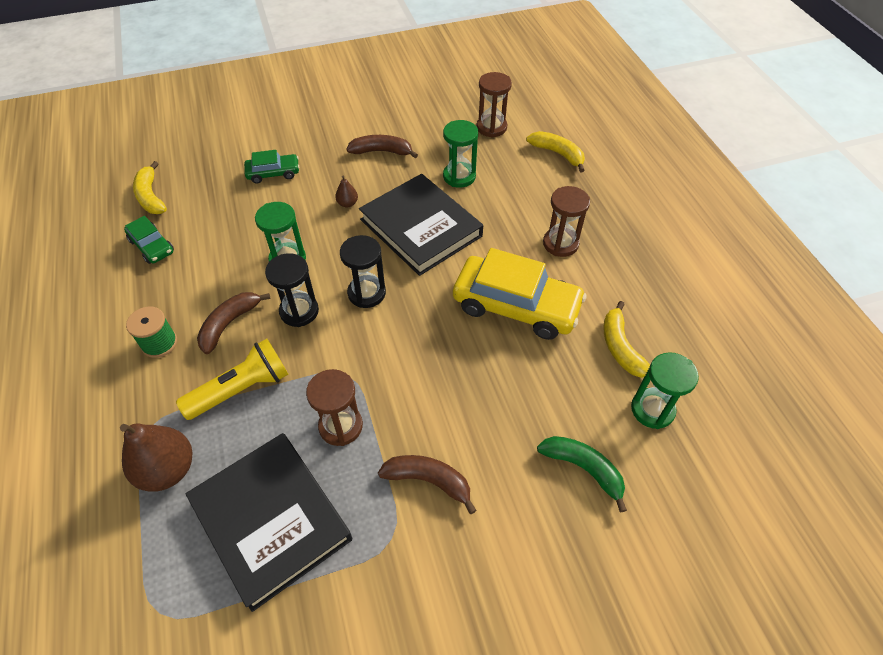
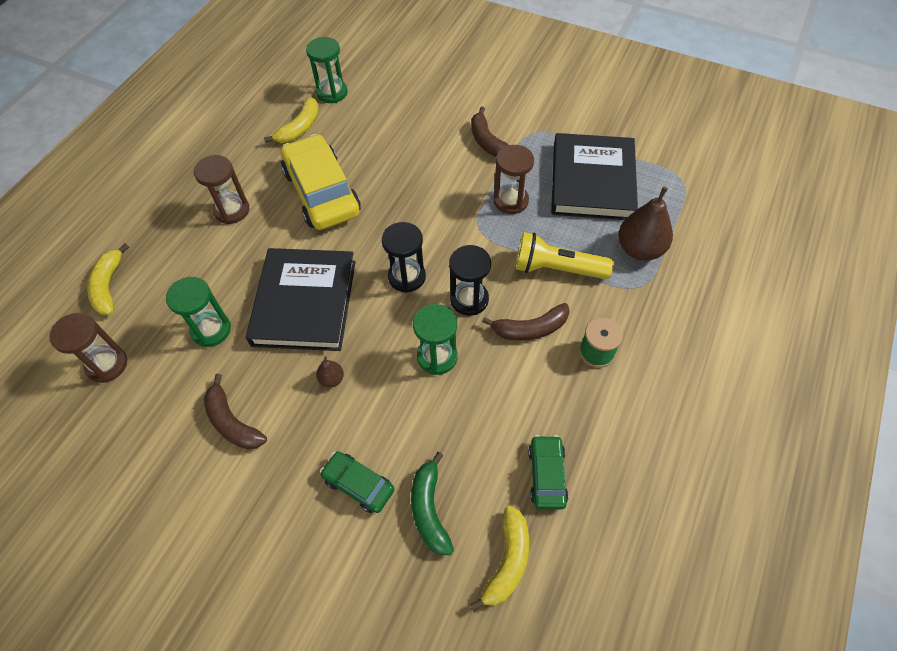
camera: 135 degrees left, 5 degrees up
green banana [537,436,627,513] -> green banana moved to [411,452,454,555]

